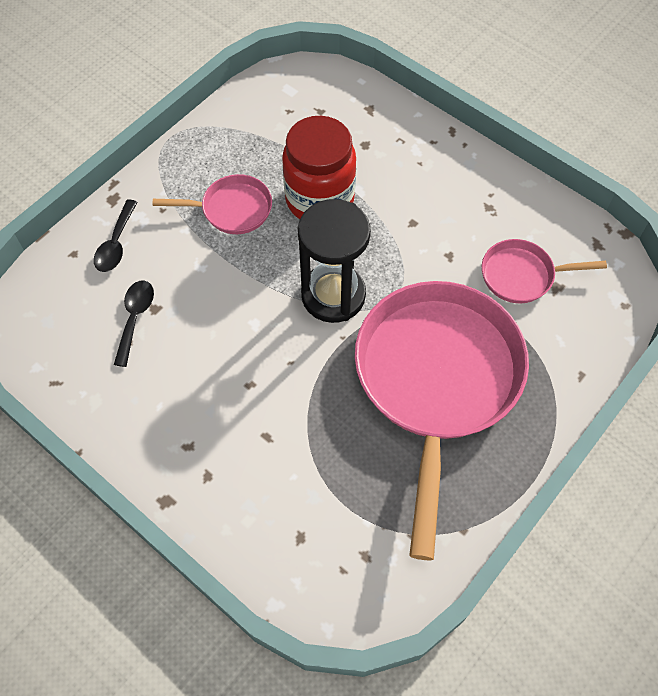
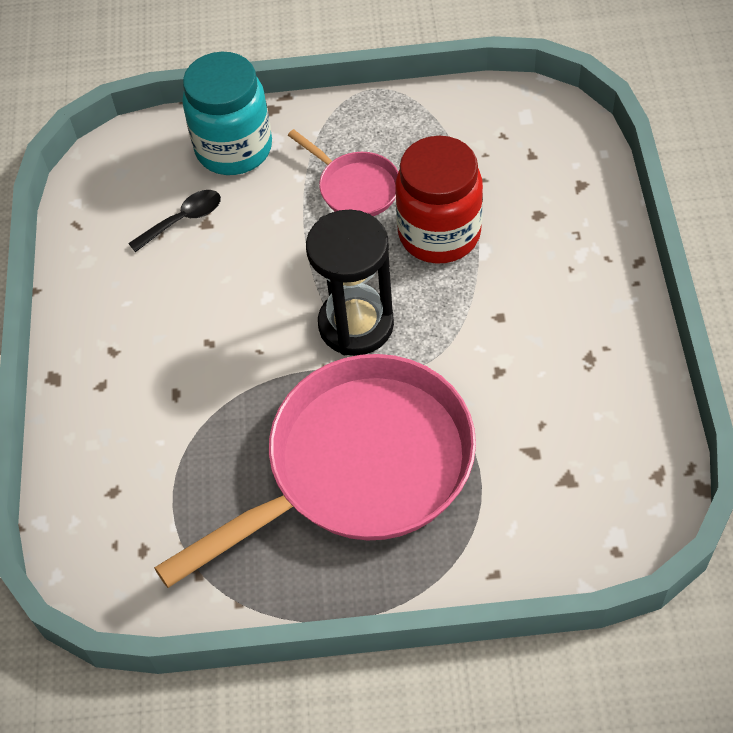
camera: 50 degrees right, 5 degrees down
black spoon [94,199,138,272] -> turquoise jar [182,52,272,175]
pink pan [482,239,607,303] -> none

